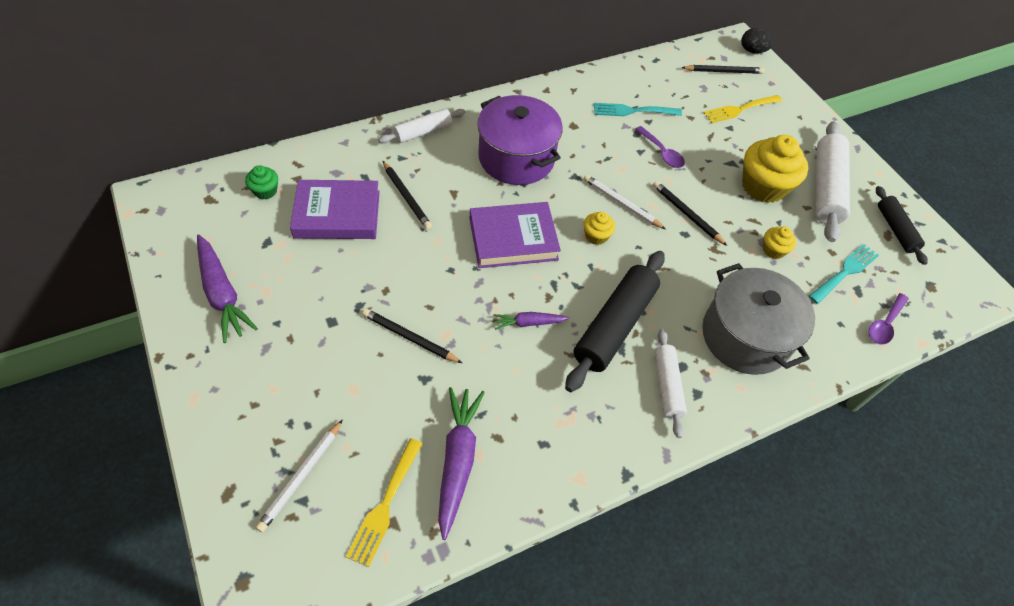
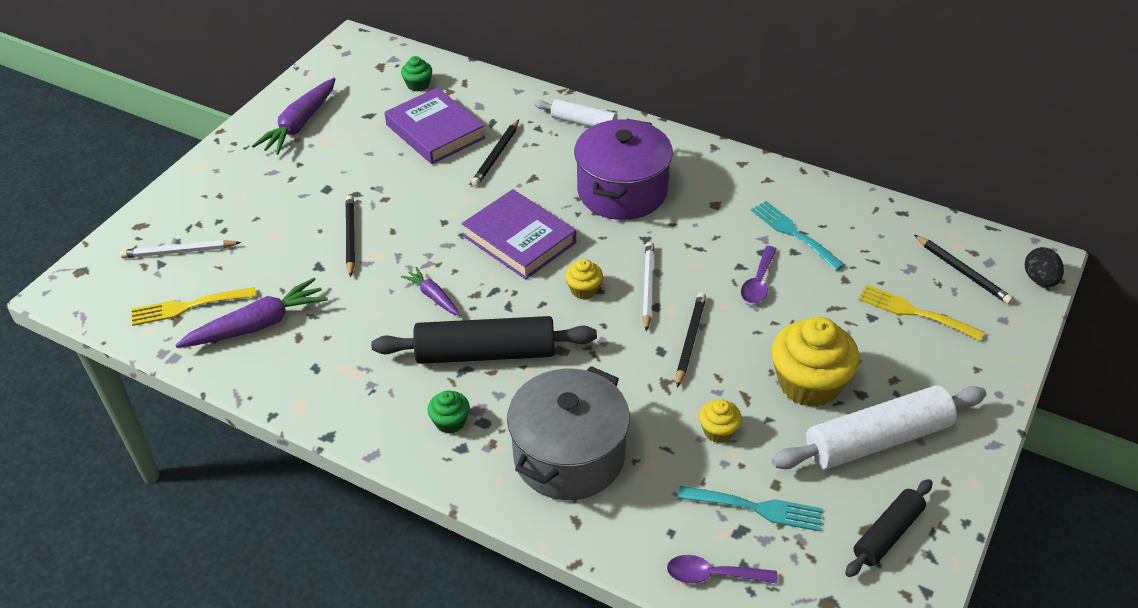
camera: 60 degrees right, 10 degrees down
white rolling pin [654,329,687,438] -> green cupcake [428,391,470,434]

